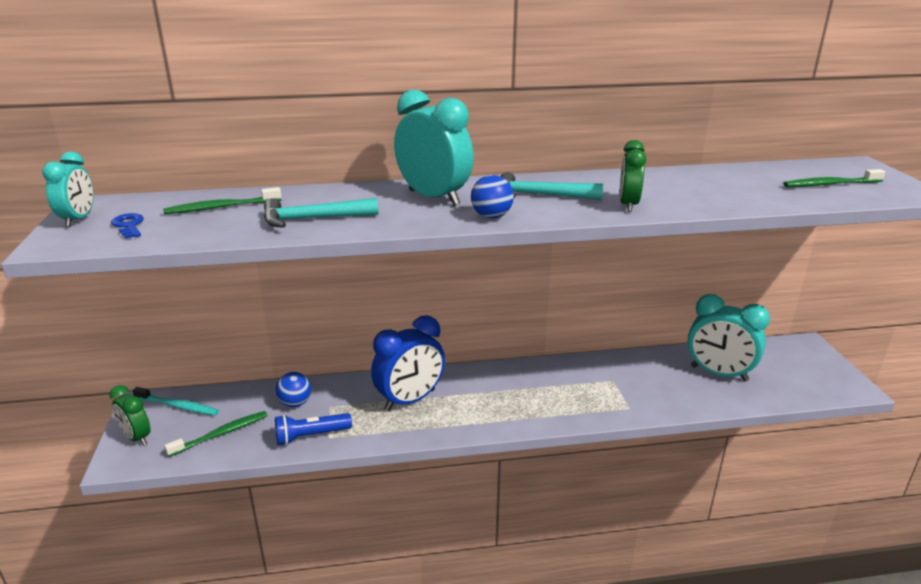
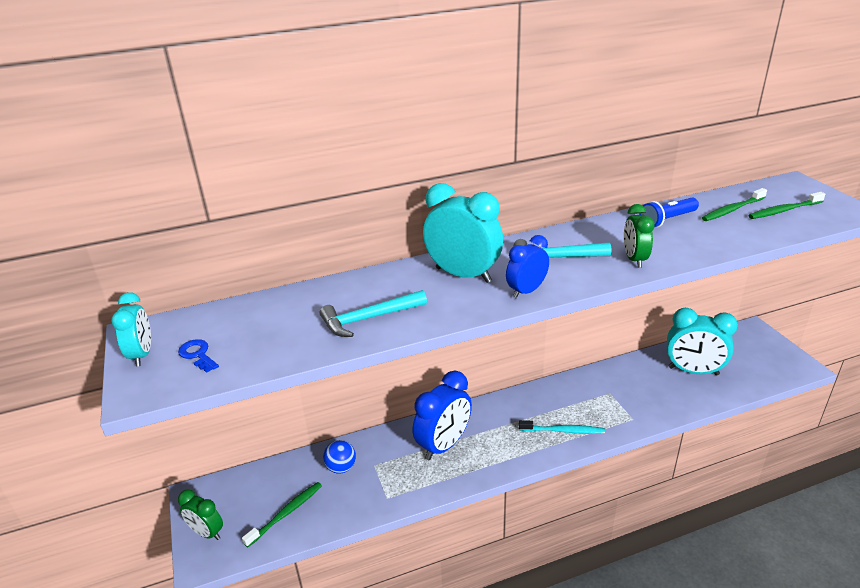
camera: 10 degrees left, 5 degrees up
turquoise toothbrush [132,387,219,415] -> turquoise toothbrush moved to [519,420,605,434]
green toothbrush [163,187,282,214] -> green toothbrush moved to [702,188,767,221]
blue flashlight [275,413,352,445] -> blue flashlight moved to [639,198,699,228]
blue ball [471,175,514,218] -> blue clock [506,235,549,298]

